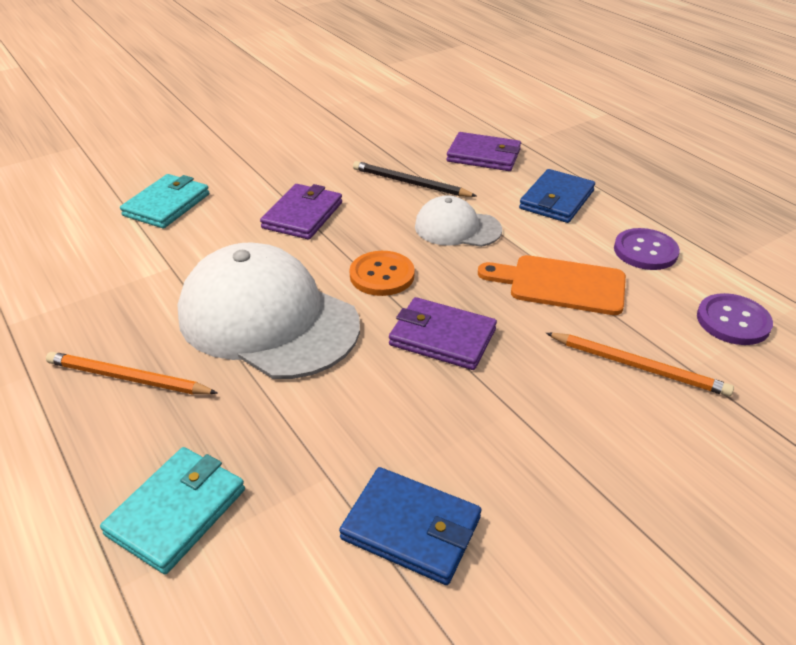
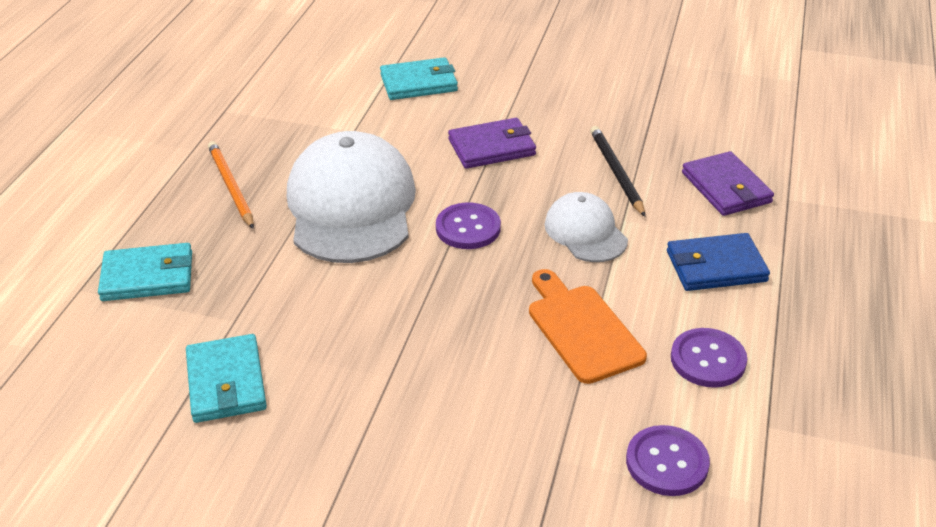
camera: 50 degrees right, 0 degrees up
blue wallet [339,467,481,585] -> turquoise wallet [186,334,267,423]
orange button [349,251,415,296] -> purple button [436,202,501,249]
purple wallet [389,297,497,370] -> none
orange pencil [546,333,734,397] -> none

